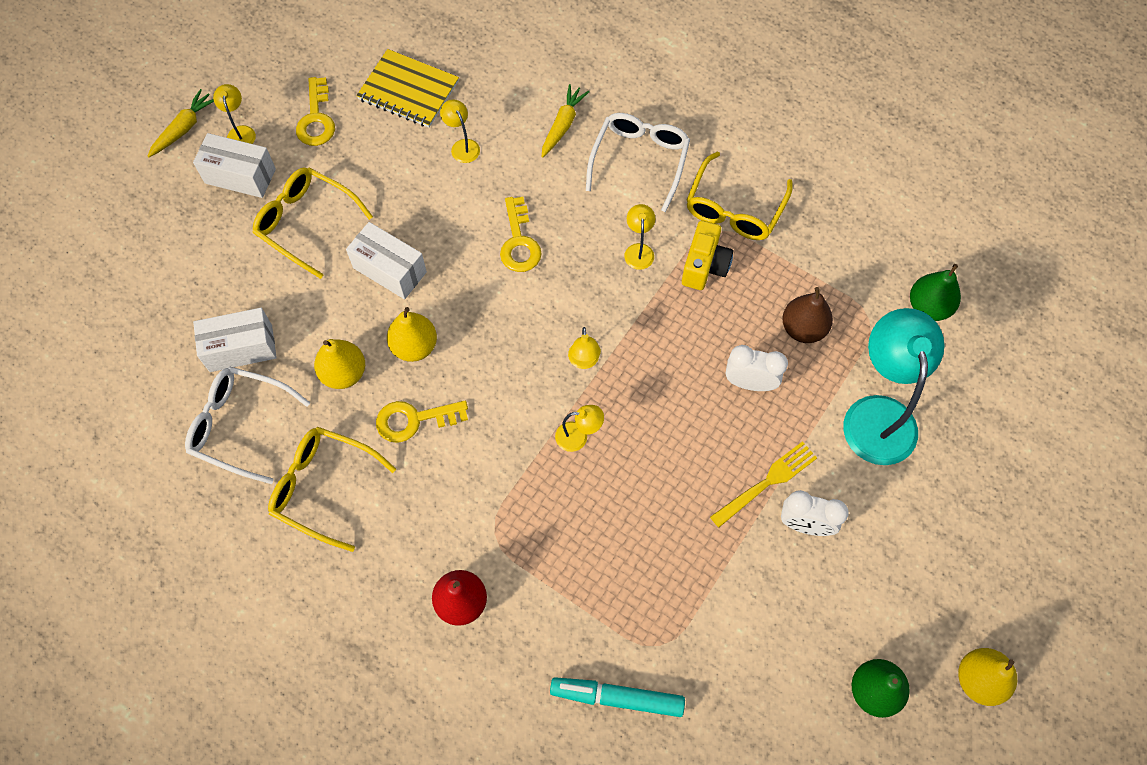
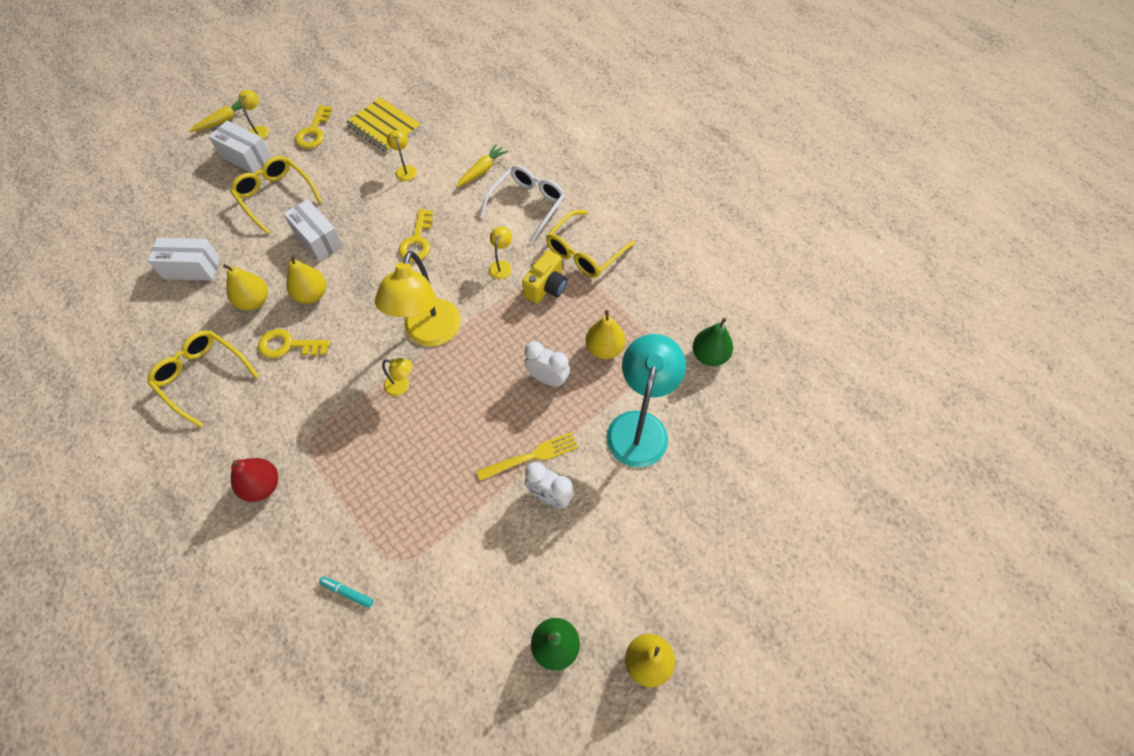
camera: 15 degrees right, 5 degrees down
white glasses [185,367,310,484] -> none
turquoise marker [550,677,685,717] -> turquoise marker [319,576,373,608], size x0.53
yellow lamp [568,327,601,369] -> yellow lamp [375,251,461,347], size x2.33
brown pear [782,287,833,343] -> yellow pear [586,310,625,359]

